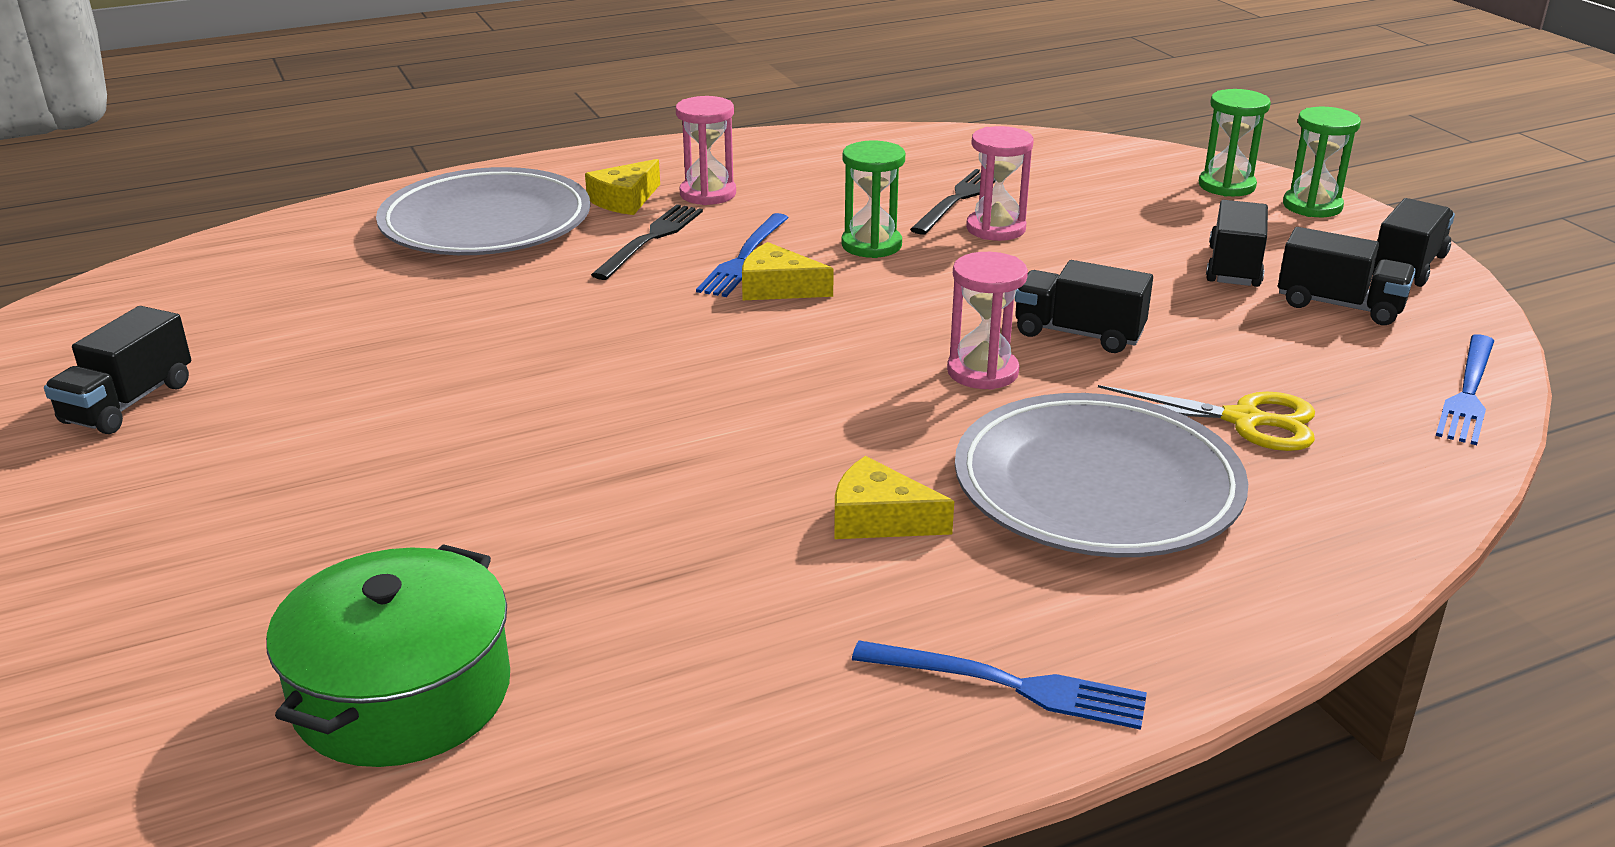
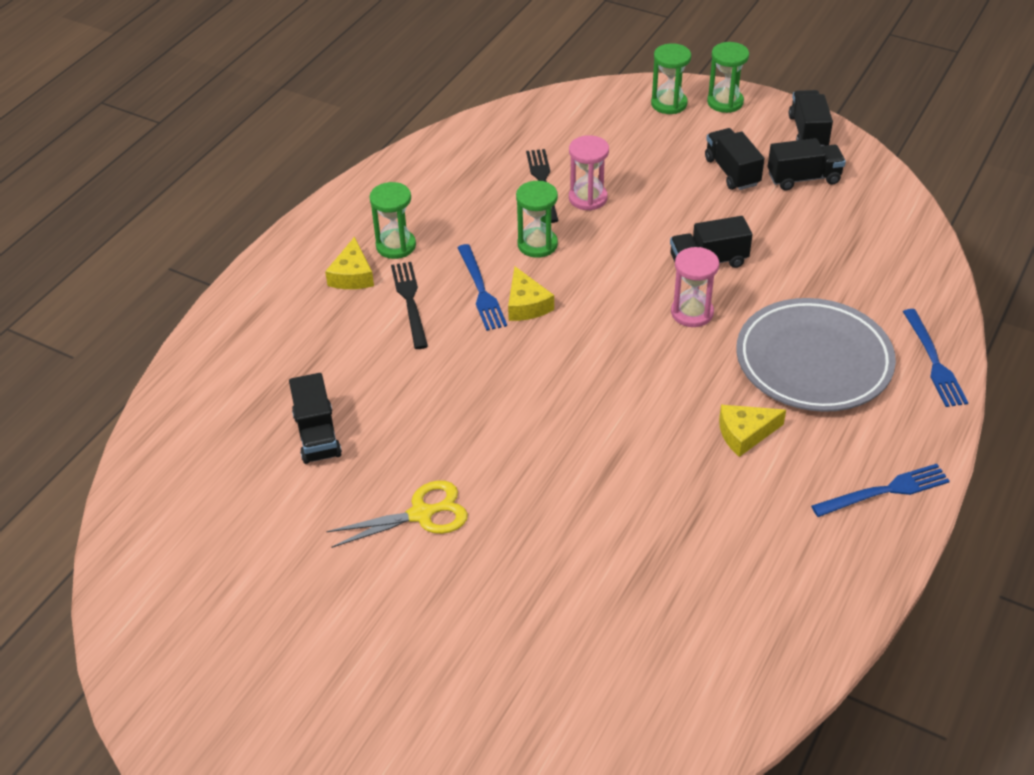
camera: 35 degrees left, 15 degrees up
black truck [44,306,191,434] -> black truck moved to [289,373,342,464]
green pot [266,544,510,767] -> none
grey plate [376,167,590,255] -> none
pink hourglass [676,96,736,205] -> green hourglass [369,182,416,259]
yellow cheese [742,242,834,300] -> yellow cheese turned 90 degrees counterclockwise [508,267,554,321]
yellow scissors [1098,385,1315,451] -> yellow scissors moved to [326,480,468,548]
blue fork [1436,334,1494,445] -> blue fork moved to [903,309,968,407]

